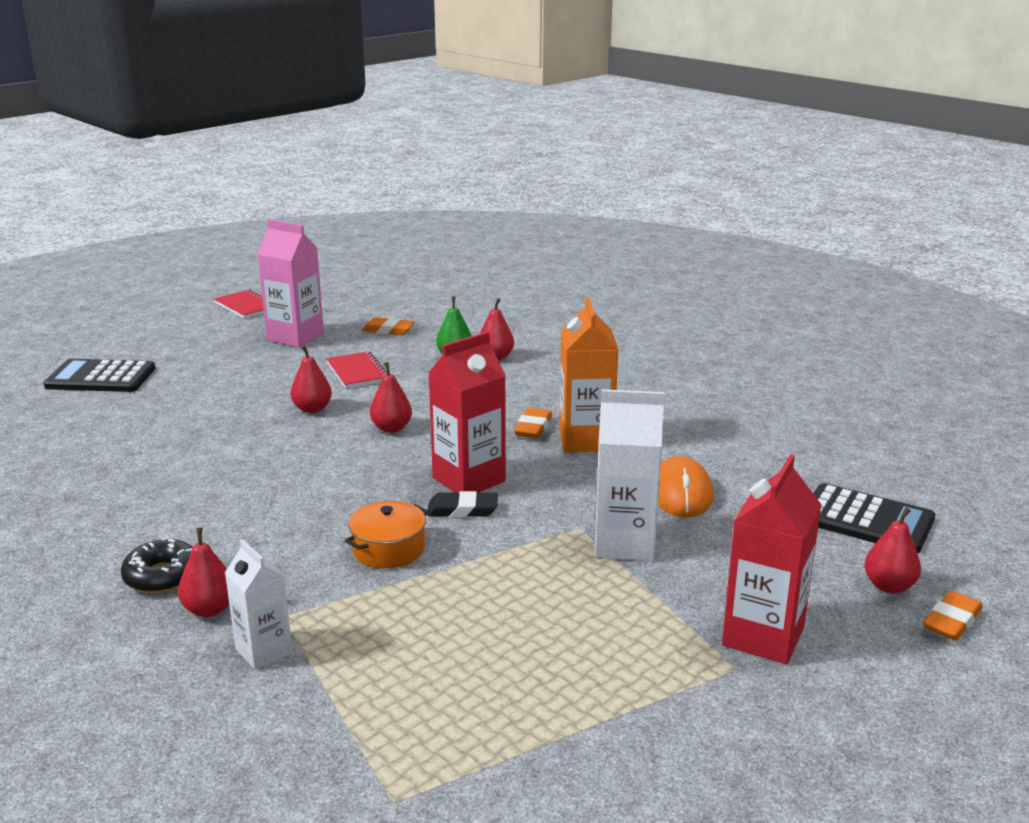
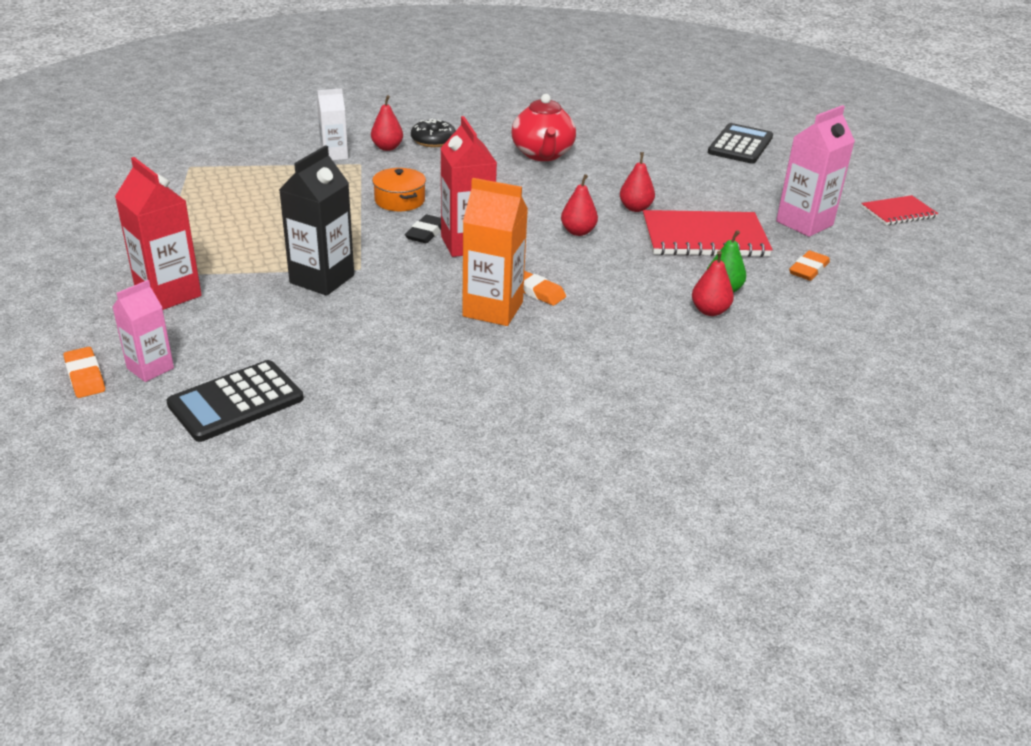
camera: 110 degrees right, 10 degrees up
red notebook [326,351,387,388] -> red notebook [643,210,773,257], size x1.77
white carton [594,389,664,561] -> black carton [279,145,354,296]
orange mouse [658,456,714,518] -> none
red pear [864,507,921,593] -> pink carton [112,280,174,382]
none -> red teapot [511,94,576,161]

